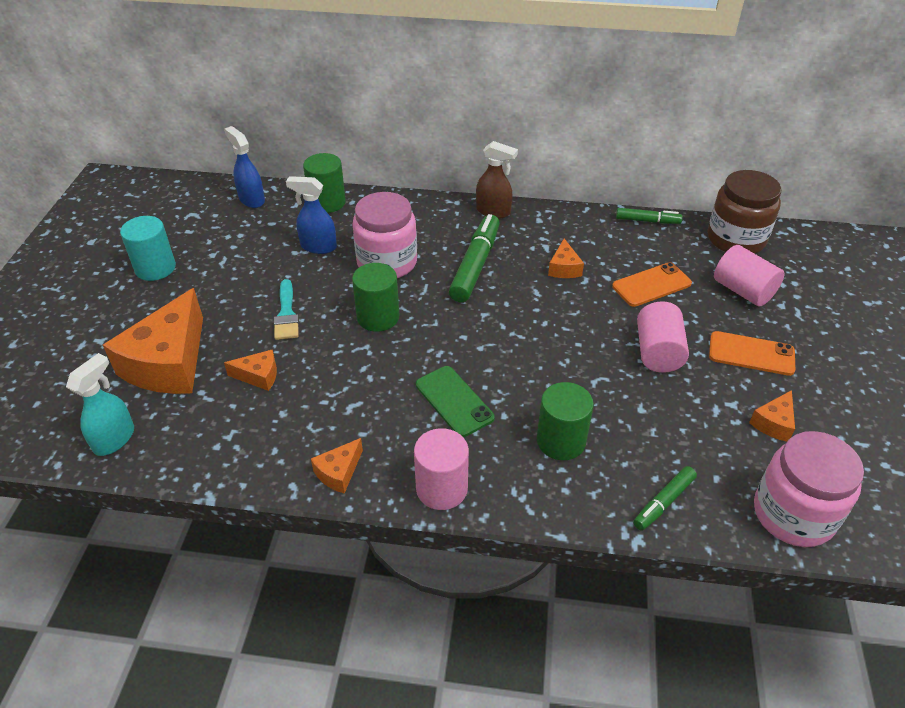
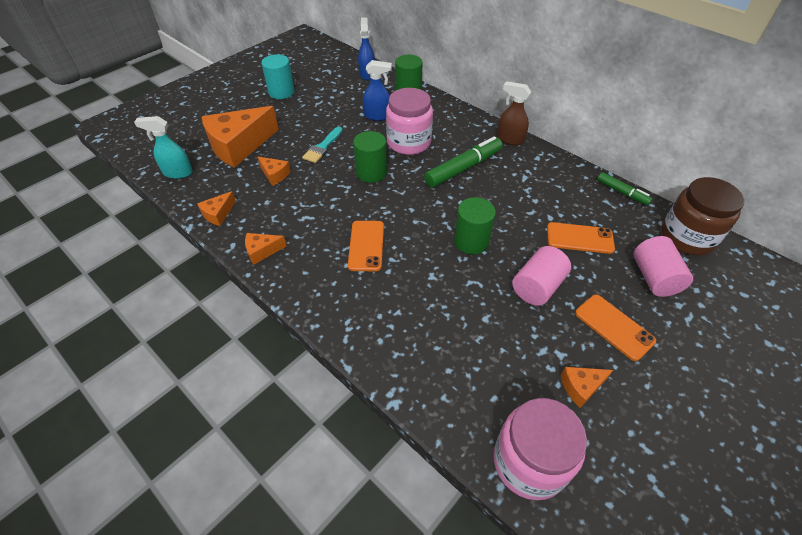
camera: 35 degrees right, 5 degrees up
turquoise spray bottle [66,353,134,456] -> turquoise spray bottle turned 150 degrees counterclockwise [134,116,193,179]
blue spray bottle [286,176,337,254] -> blue spray bottle turned 135 degrees clockwise [363,60,392,121]
pink cylinder [414,428,469,510] -> none
green phone [416,366,495,437] -> orange phone [348,221,384,271]
brown spray bottle [476,141,518,218] -> brown spray bottle turned 150 degrees clockwise [497,81,531,145]
green cylinder [537,382,594,460] -> green cylinder moved to [454,197,496,254]
orange cheese [548,239,584,278] -> orange cheese moved to [197,191,236,226]
green marker [633,466,697,531] -> none

